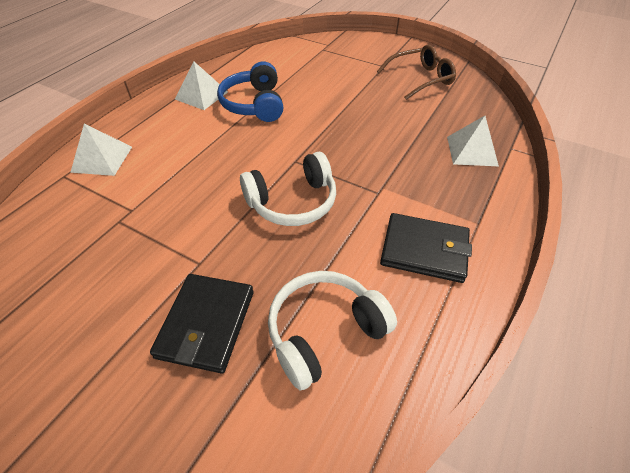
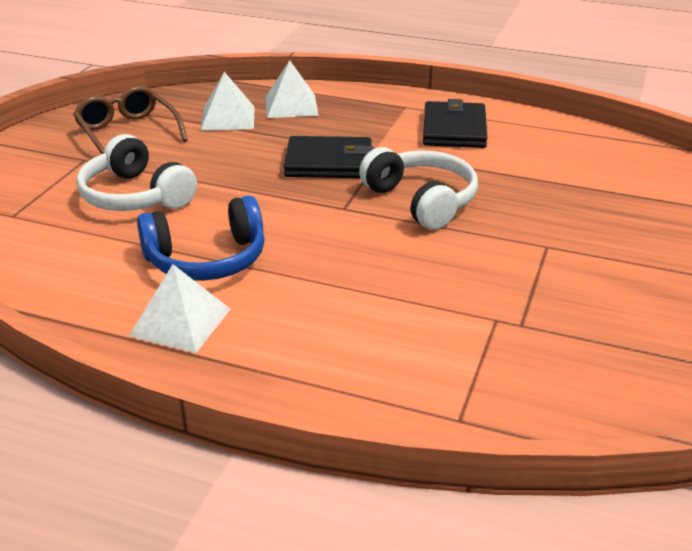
camera: 100 degrees left, 15 degrees down
white pyramid [70,124,132,176] -> white pyramid moved to [200,72,255,131]
black wallet [150,274,254,374] -> black wallet moved to [284,136,373,178]
white headphones [268,271,397,390] -> white headphones moved to [76,134,197,211]

